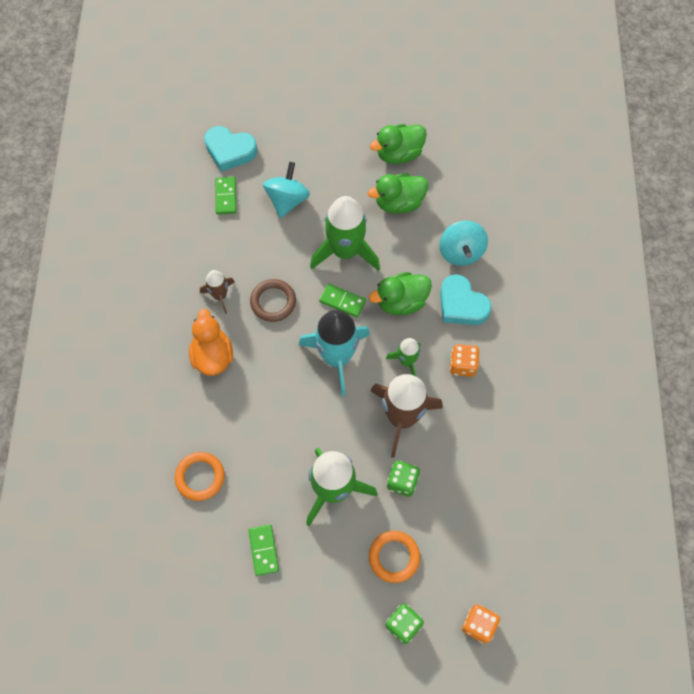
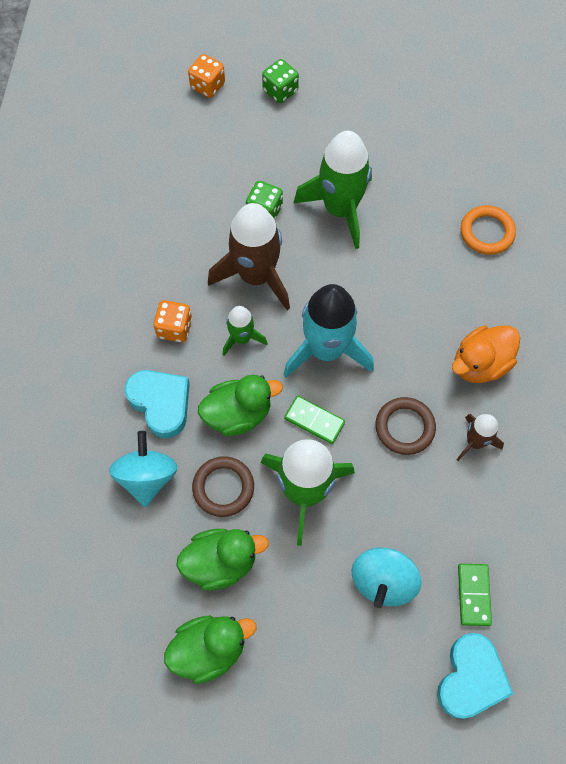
camera: 175 degrees left, 0 degrees up
orange duck [189,309,233,376] -> orange duck turned 60 degrees clockwise [452,326,520,383]
turquoise heart [204,126,257,172] -> turquoise heart turned 90 degrees clockwise [437,633,513,719]
green domino [248,524,279,576] -> none
orange ring [369,531,420,583] -> none
none -> brown ring [192,456,254,517]

